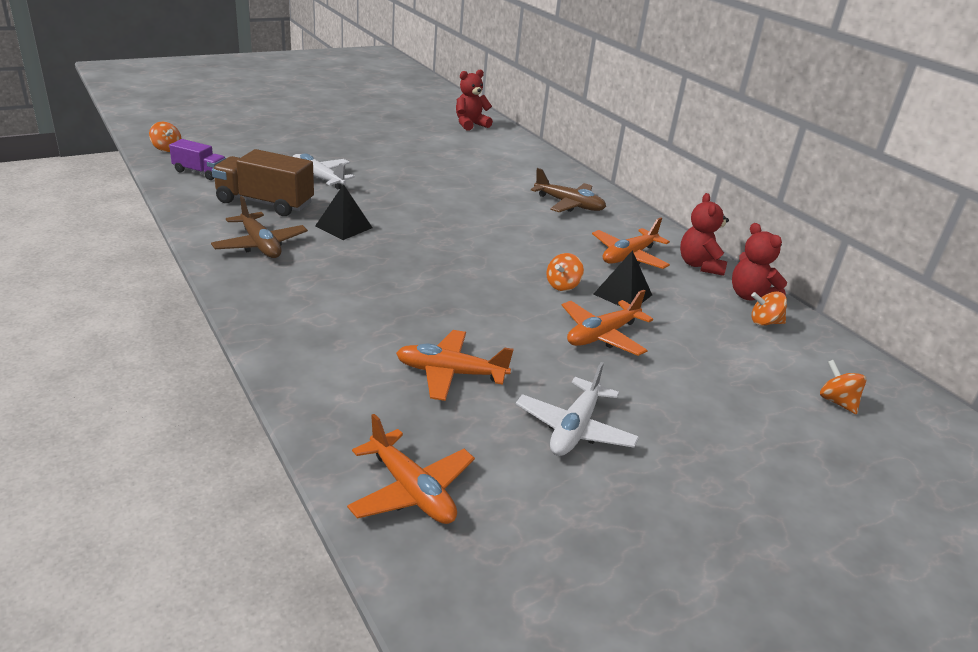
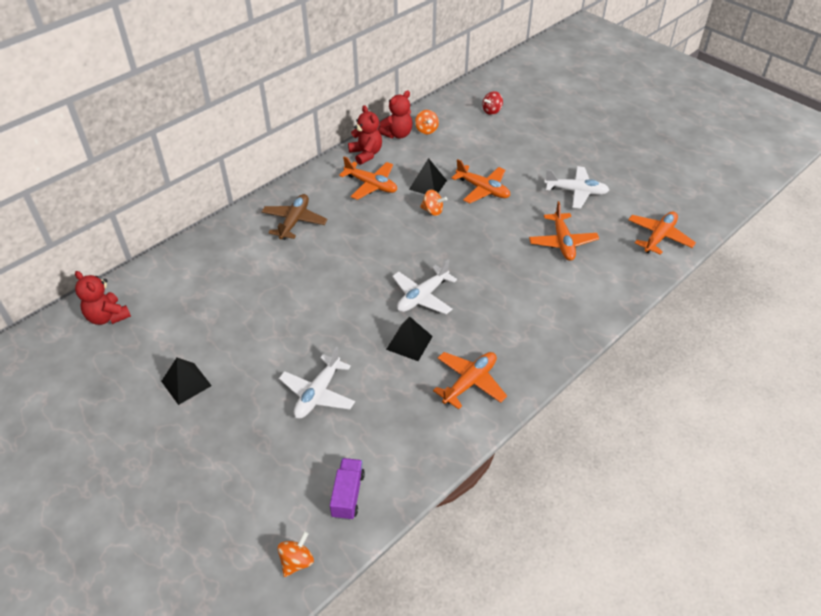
camera: 100 degrees left, 15 degrees up
brown plane [211,196,308,258] -> orange plane [433,352,507,410]
brown truck [212,149,314,216] -> none
red teddy bear [680,193,729,276] -> red teddy bear turned 105 degrees counterclockwise [348,105,382,165]
orange spinning top [820,360,867,414] -> red spinning top [482,91,503,115]
none -> black pyramid [161,358,212,405]
none -> white plane [392,260,457,314]

